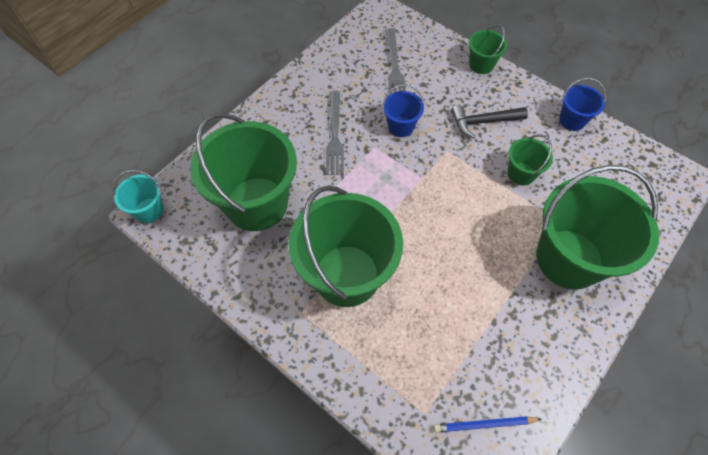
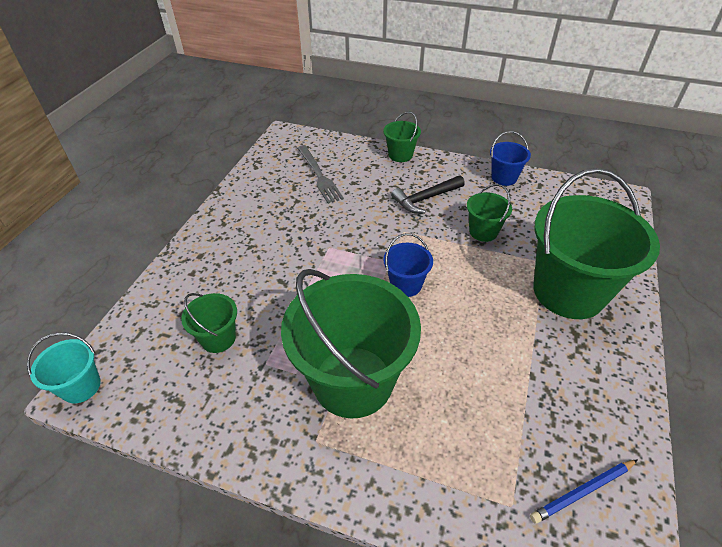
camera: 20 degrees left, 15 degrees down
green bucket [190,113,297,231] -> green bucket [181,293,237,353], size x0.46
grey fork [326,91,344,175] -> none
blue bucket [383,84,424,137] -> blue bucket moved to [383,233,433,297]

